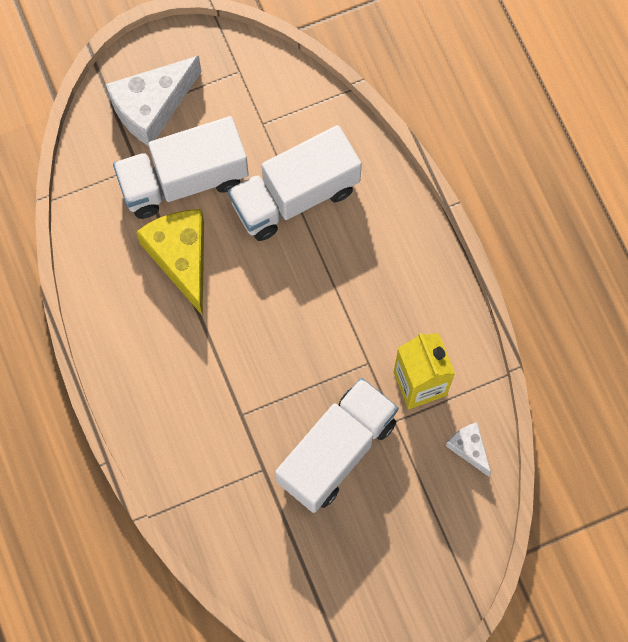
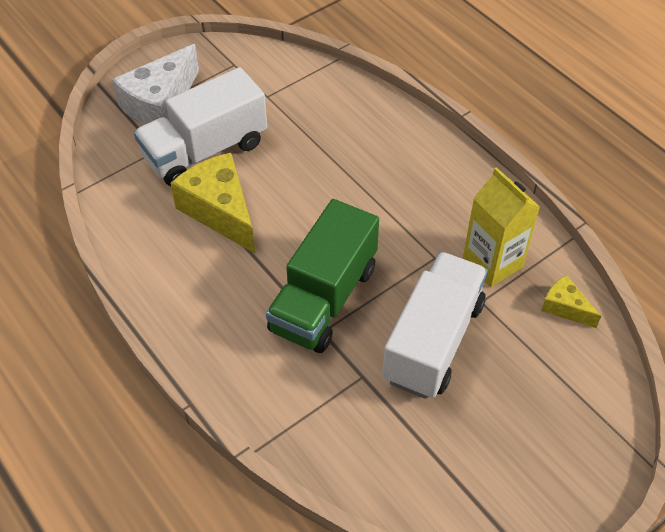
camera: 15 degrees left, 20 degrees down
white truck [228,125,362,241] -> none
white cheese [446,422,491,477] -> yellow cheese [541,275,601,328]
none -> green truck [266,199,379,353]

